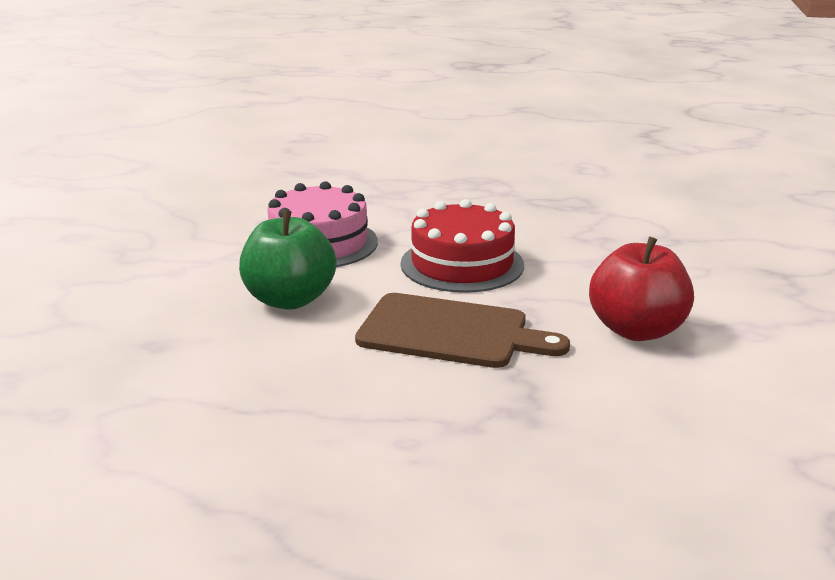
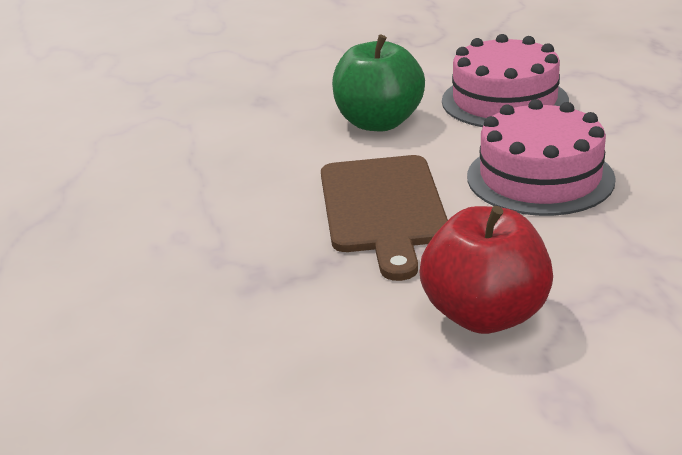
camera: 70 degrees right, 5 degrees up
red cake [401,199,524,293] -> pink cake [467,99,616,216]

